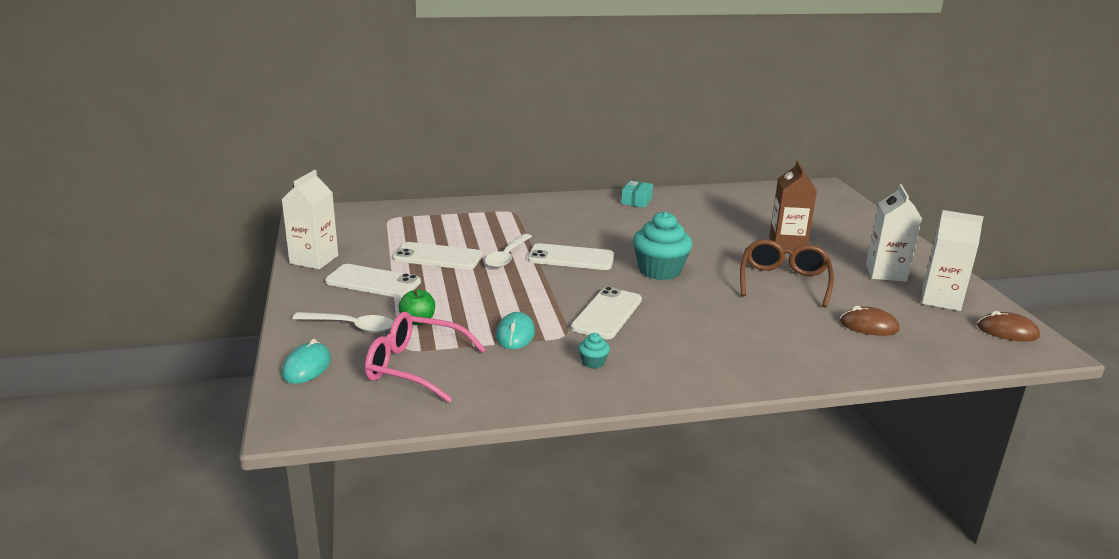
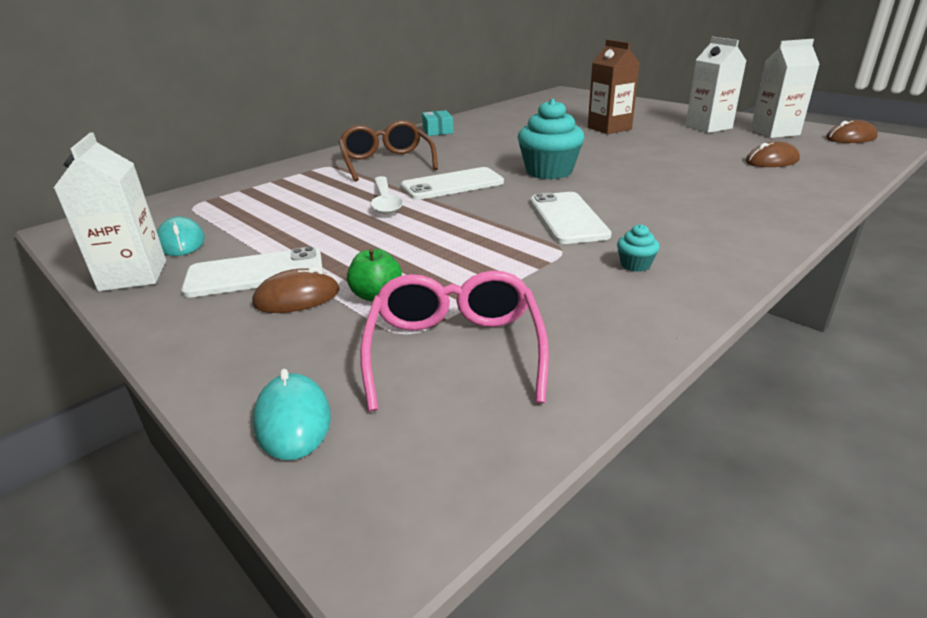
camera: 30 degrees left, 5 degrees up
white spoon [292,312,393,333] -> none
pink glasses [365,312,486,403] -> pink glasses turned 105 degrees clockwise [360,271,549,411]
white phone [393,242,482,270] -> none
turquoise mouse [496,312,535,349] -> turquoise mouse moved to [157,217,205,256]
brown glasses [740,239,834,308] -> brown glasses moved to [338,120,438,182]
none -> brown mouse [252,266,340,313]

